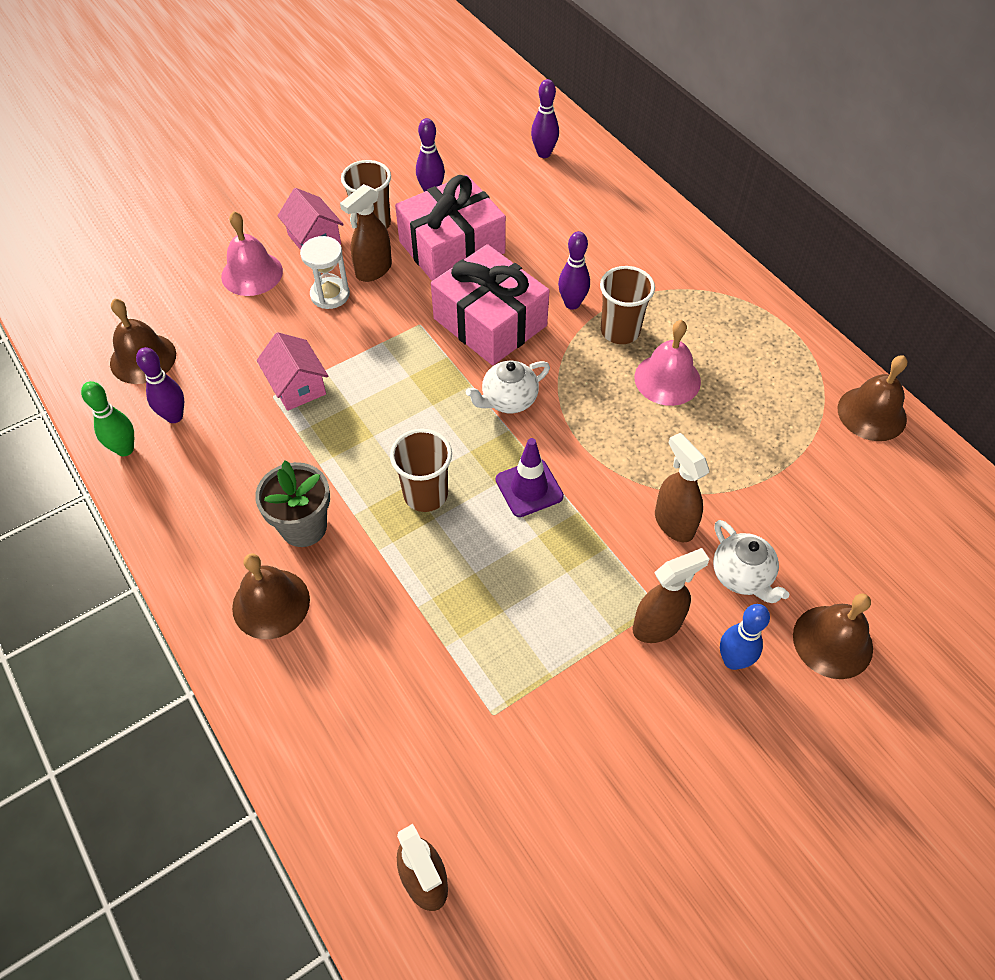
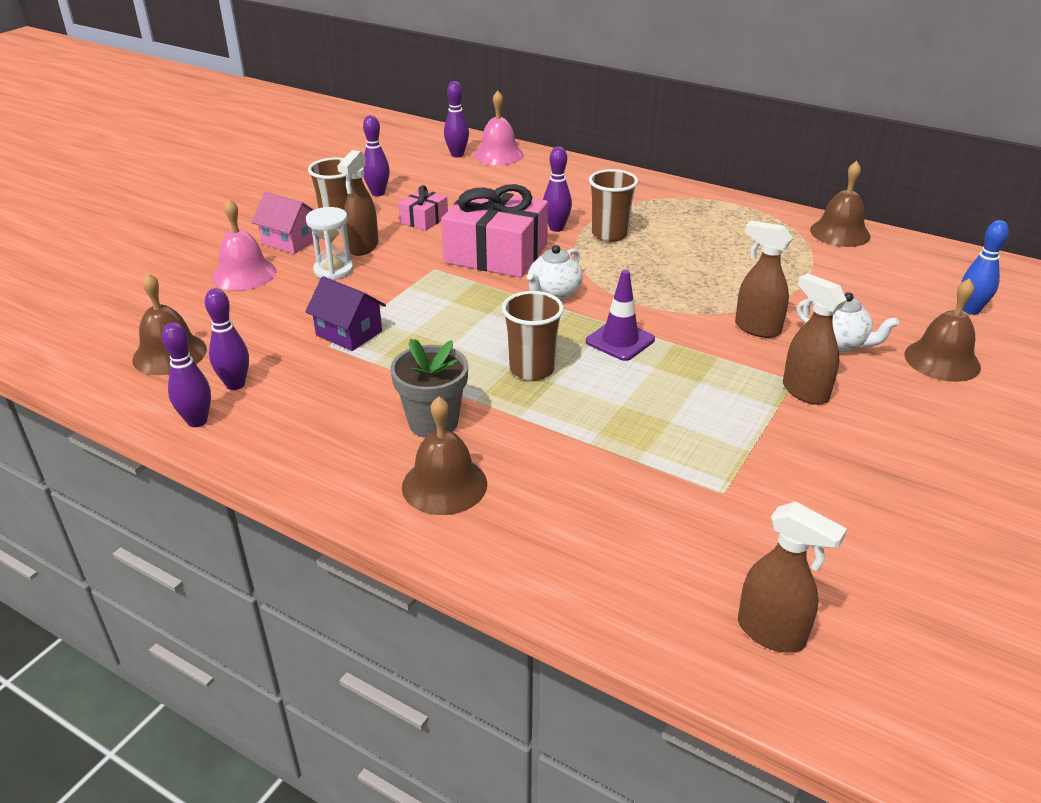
camera: 25 degrees left, 20 degrees down
green bowling pin [81,381,134,456] -> purple bowling pin [162,322,211,427]
pink house [257,332,328,411] -> purple house [305,276,386,351]
pink gift [395,175,506,281] -> pink gift [398,185,448,231], size x0.48
brown spray bottle [633,548,709,643] -> brown spray bottle turned 75 degrees counterclockwise [783,273,847,405]
pink bell [635,320,701,406] -> pink bell moved to [474,91,524,165]
blue bowling pin [720,604,770,670] -> blue bowling pin moved to [961,220,1009,315]

